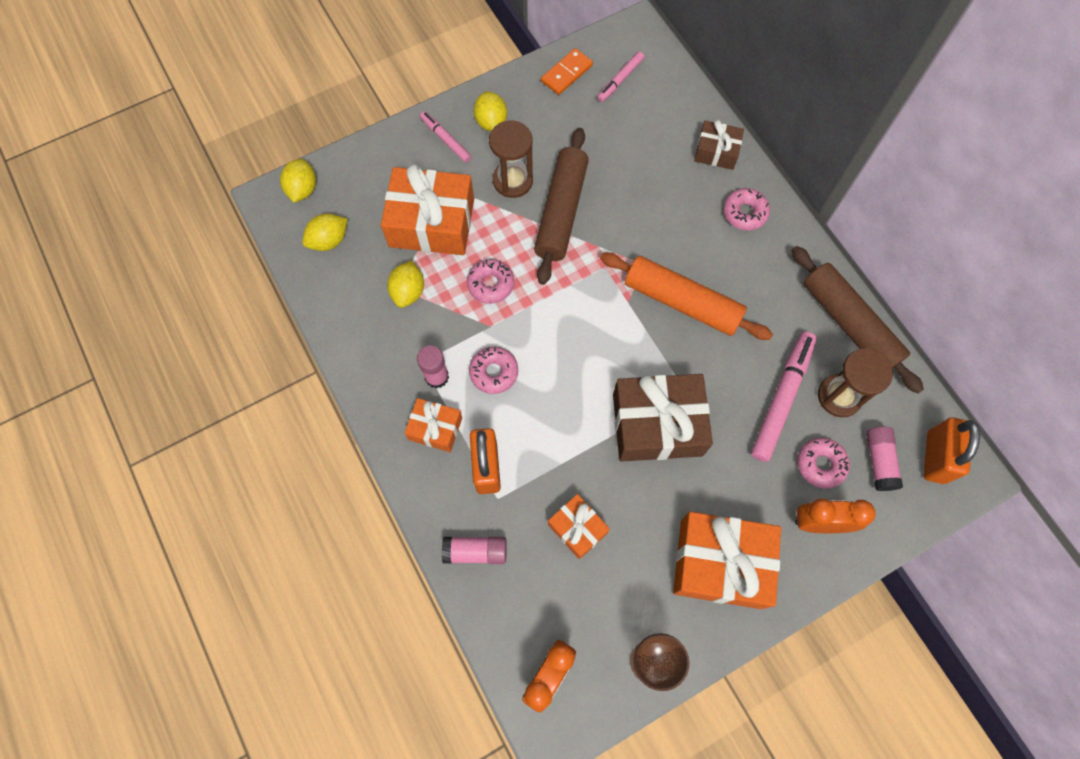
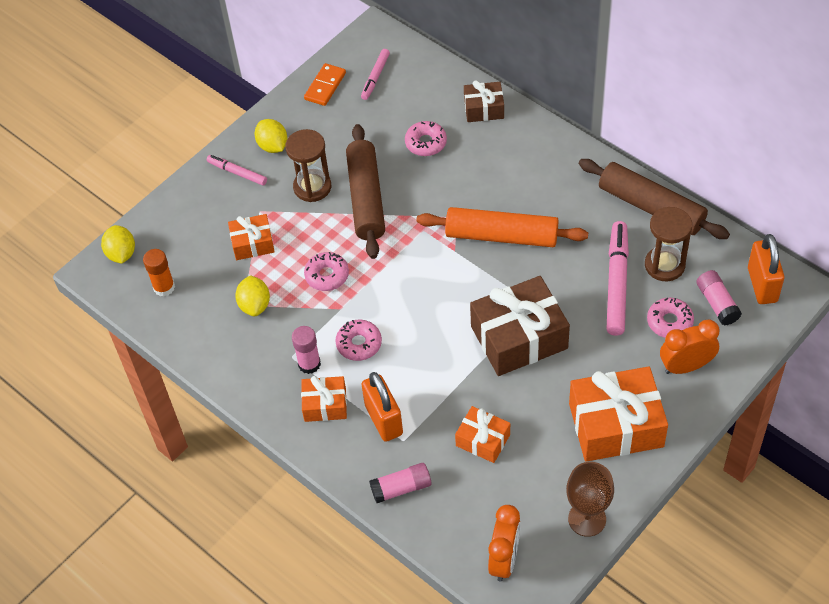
camera: 15 degrees left, 15 degrees down
yellow lemon [302,214,348,251] -> orange glue stick [143,249,175,297]
orange gift [381,164,474,255] -> orange gift [228,214,275,260], size x0.53
pink donut [723,188,770,231] -> pink donut moved to [405,121,447,156]

